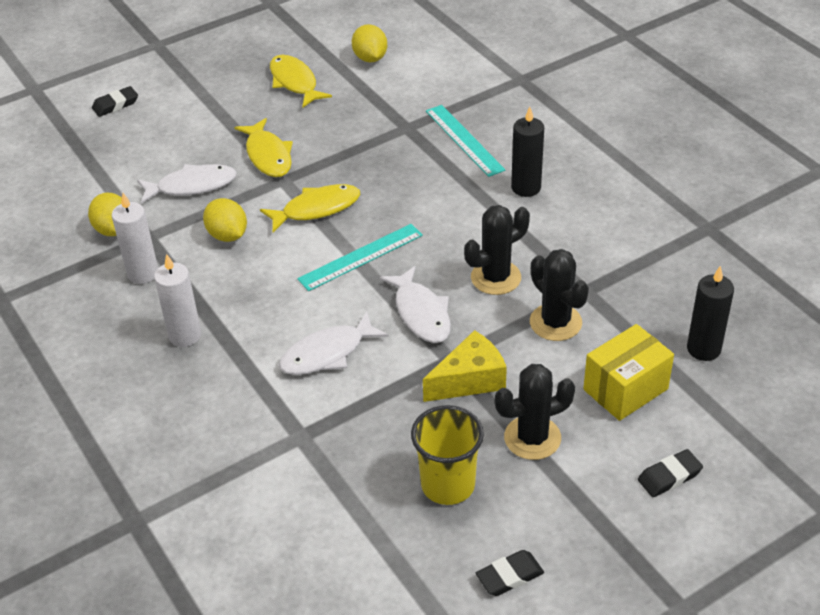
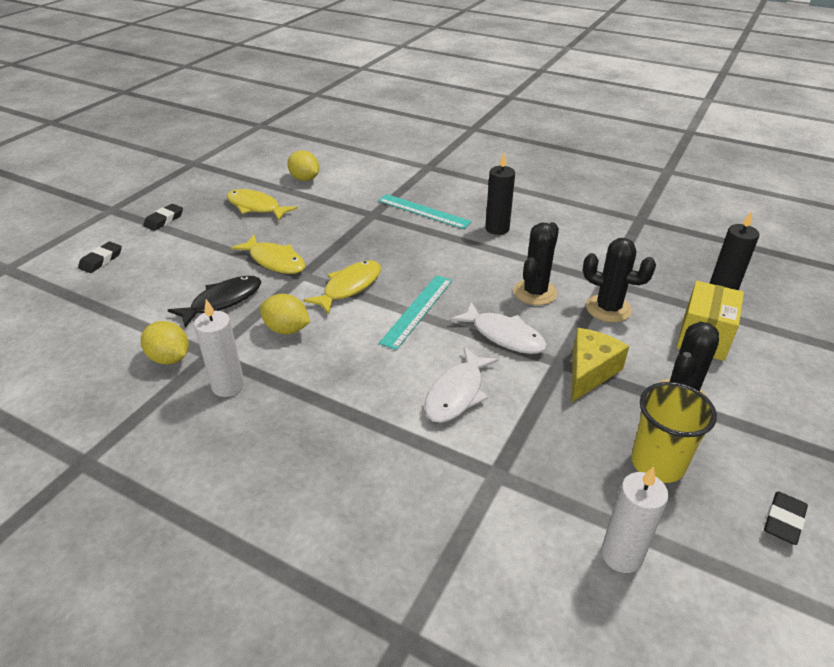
camera: 30 degrees left, 5 degrees down
white fish [137,164,237,204] -> black fish [168,276,261,328]
white candle [154,254,201,347] -> white candle moved to [601,467,669,573]
black eraser [638,449,703,497] -> black eraser moved to [143,204,183,231]

